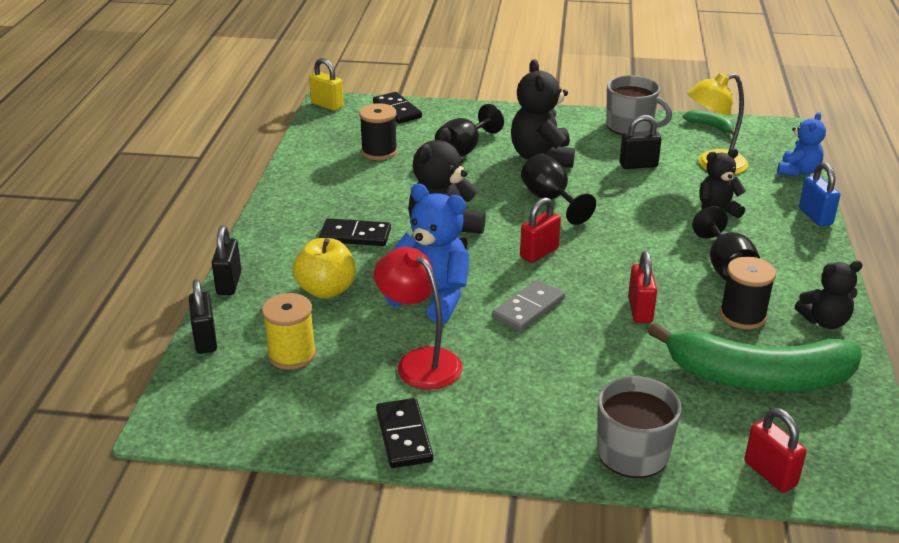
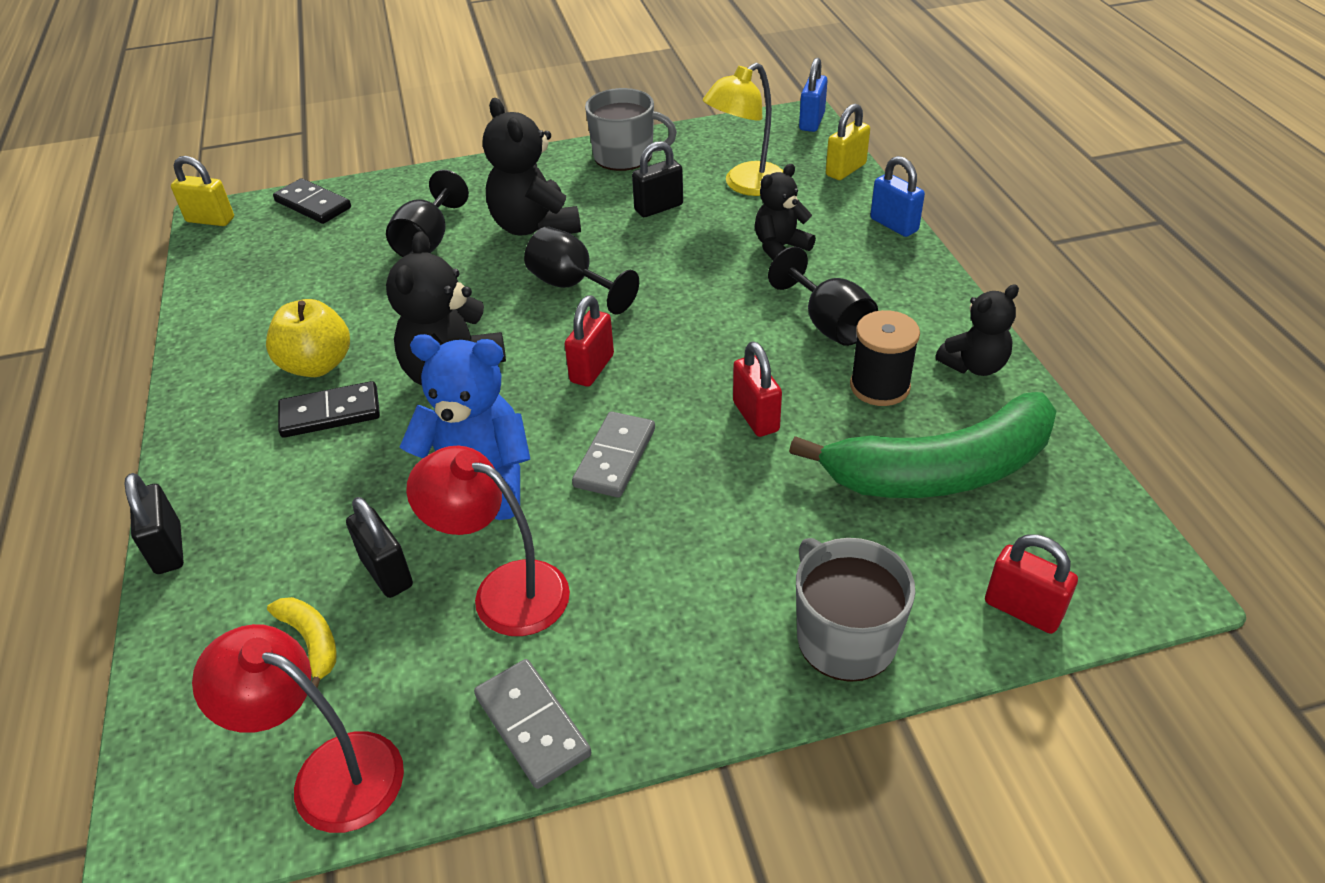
camera: 20 degrees left, 10 degrees up
black padlock [189,279,217,354] -> black padlock moved to [346,497,413,598]
yellow spool [262,293,316,370] -> yellow banana [267,597,337,688]
yellow apple [293,238,356,299] -> yellow apple moved to [266,299,350,377]
black spool [359,103,398,160] -> none
black domino [376,398,433,468] -> grey domino [474,659,591,789]
green banana [683,110,734,135] -> none
blue teddy bear [777,112,826,177] -> yellow padlock [826,103,870,180]
none -> red lamp [192,624,404,833]
none -> blue padlock [799,58,828,132]

